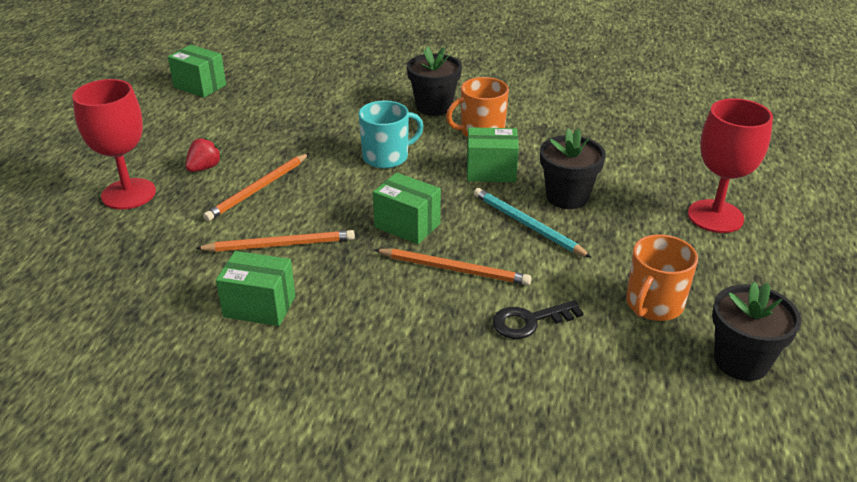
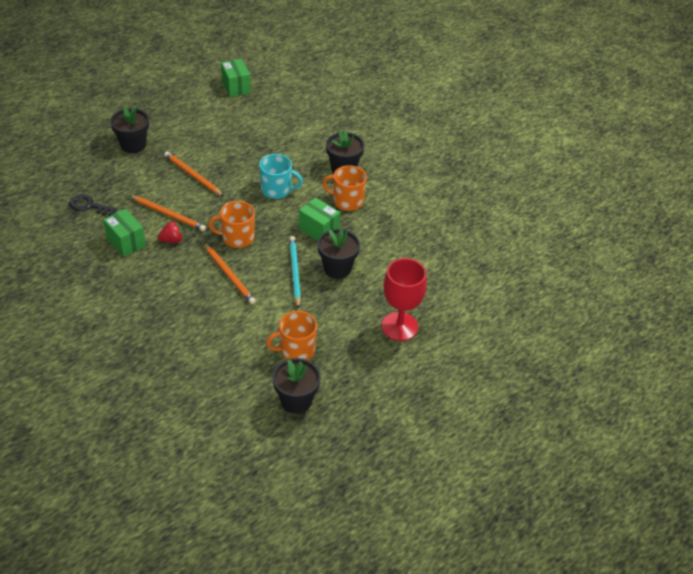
camera: 35 degrees right, 10 degrees up
red goblet [72,79,156,210] -> black flower pot [110,107,149,153]
red strawberry [185,137,222,172] -> red strawberry moved to [158,221,183,243]
orange pencil [203,153,309,221] -> orange pencil turned 60 degrees clockwise [164,151,224,196]
green box [373,173,441,244] -> orange mug [208,201,255,248]
black key [493,300,584,339] -> black key moved to [69,194,117,216]

